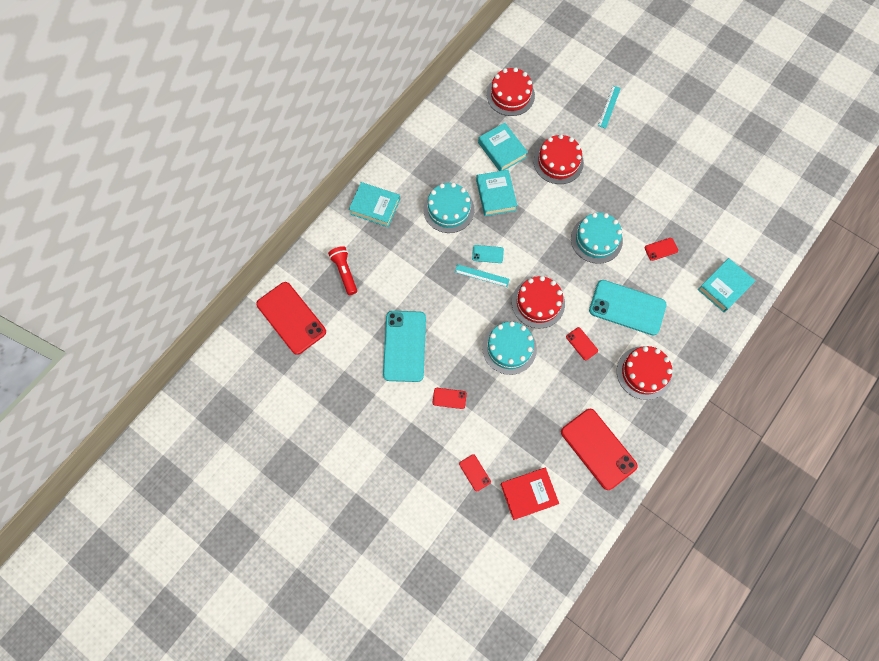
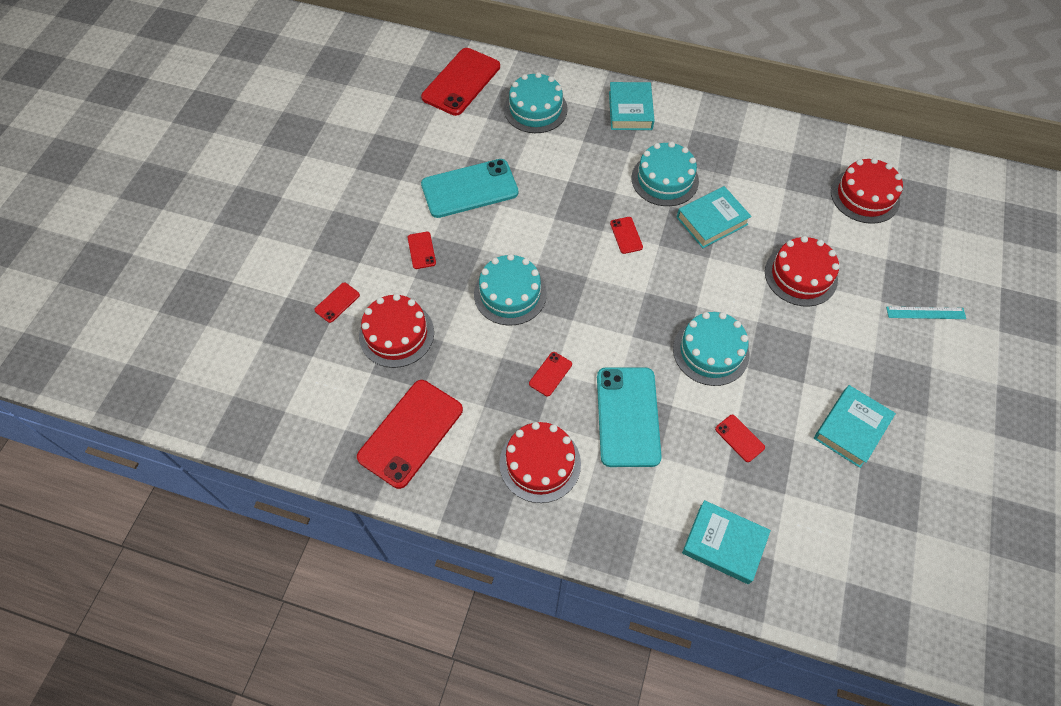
camera: 70 degrees right, 10 degrees down
red flashlight [328,246,357,295] -> turquoise cake [504,72,568,133]
turquoise ruler [455,264,510,287] -> none
turquoise phone [472,245,504,263] -> red phone [610,217,643,254]
turquoise book [478,123,528,171] -> turquoise book moved to [814,385,896,468]
red book [501,468,559,520] -> none
red cake [512,276,565,328] -> red cake moved to [359,294,434,368]

